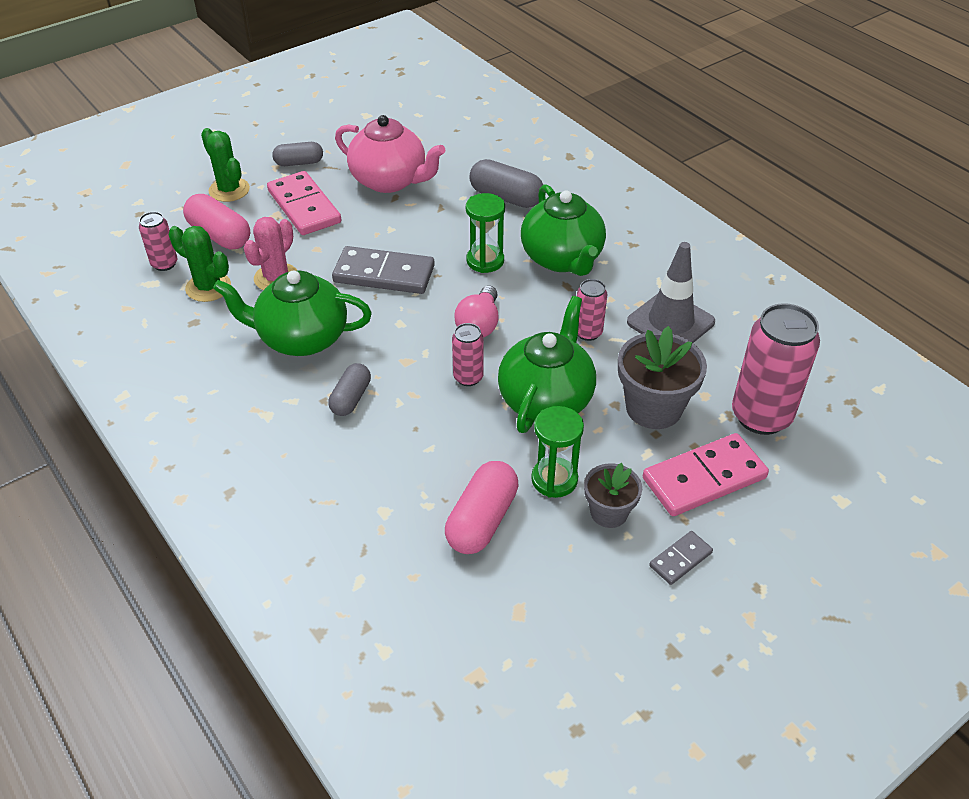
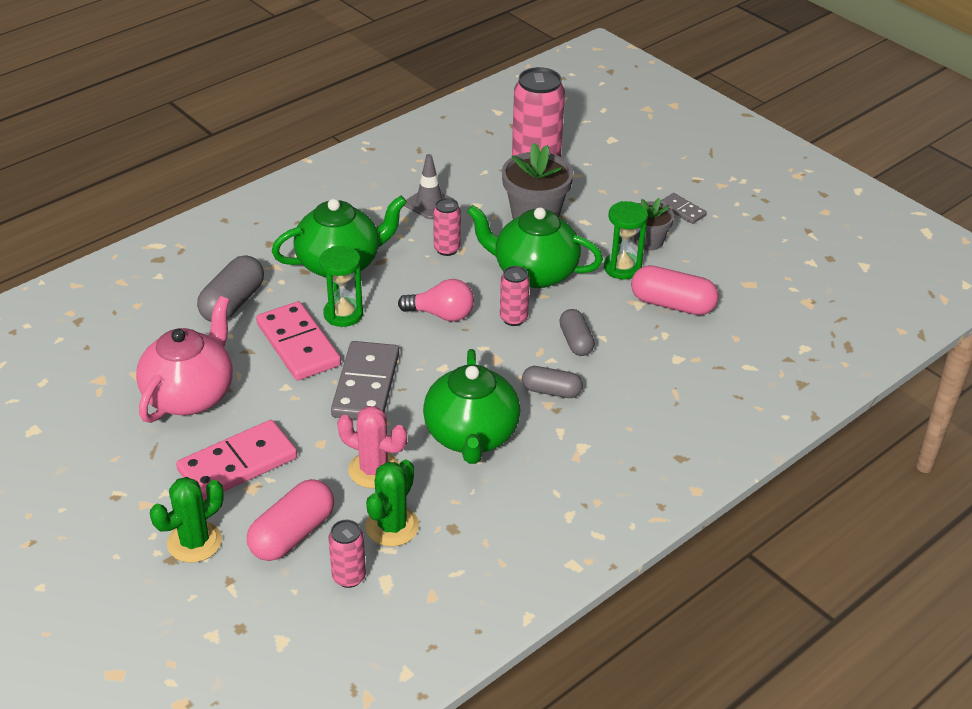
camera: 95 degrees left, 5 degrees down
grey capsule [272,142,323,166] -> grey capsule moved to [559,309,595,356]
grey traffic cone [627,242,715,343] -> grey traffic cone [404,154,455,219], size x0.66
pink domino [643,433,769,516] -> pink domino moved to [256,301,341,381]

